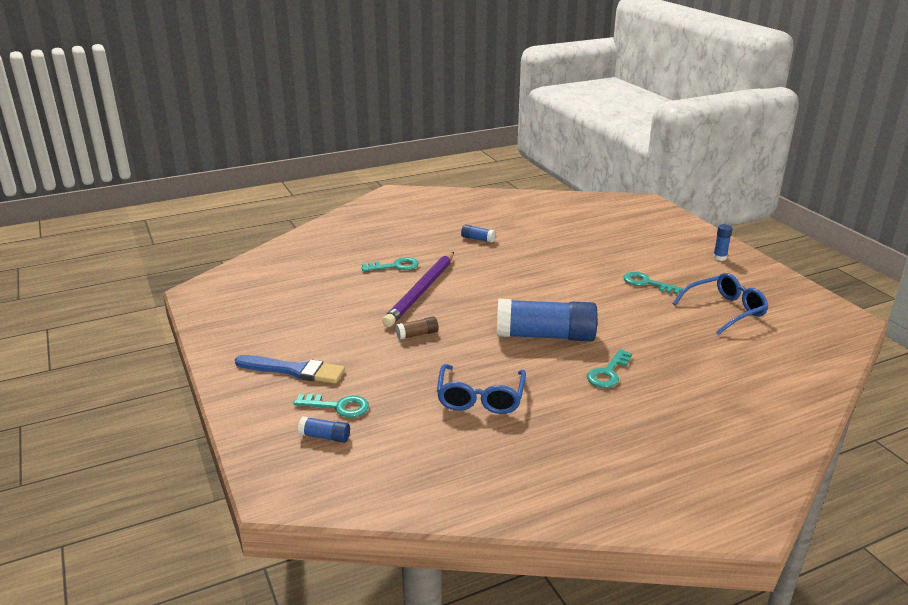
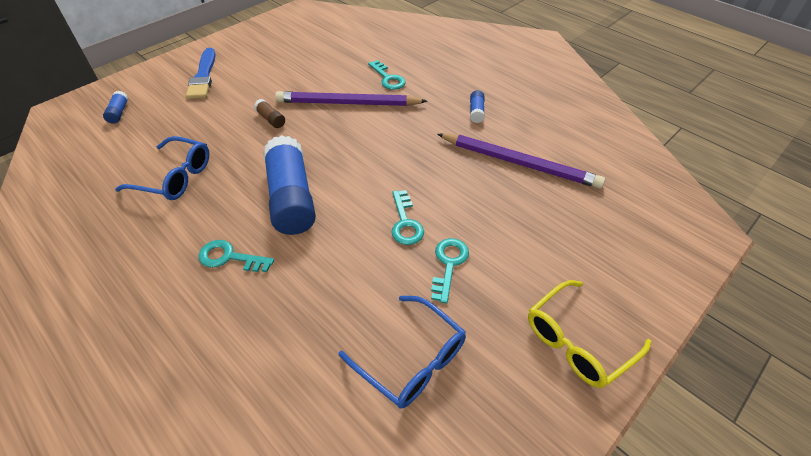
camera: 70 degrees right, 20 degrees up
turquoise key [293,394,369,417] -> turquoise key moved to [391,190,424,245]
blue glasses [437,364,526,414] -> blue glasses turned 150 degrees counterclockwise [115,136,209,200]
blue glue stick [713,224,733,261] -> yellow glasses [528,280,651,388]
none -> purple pencil [437,133,605,189]

